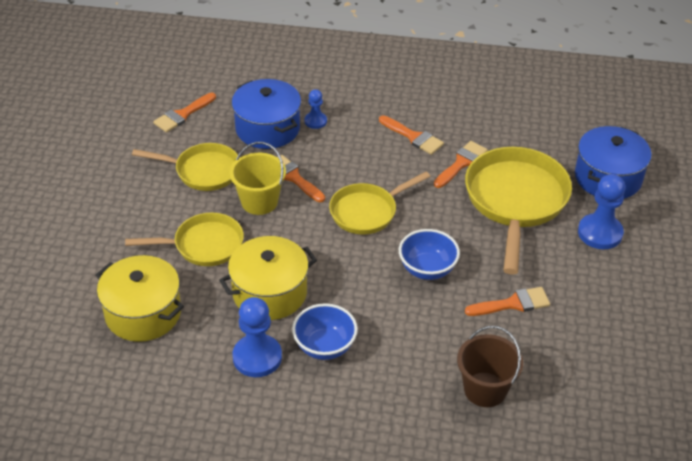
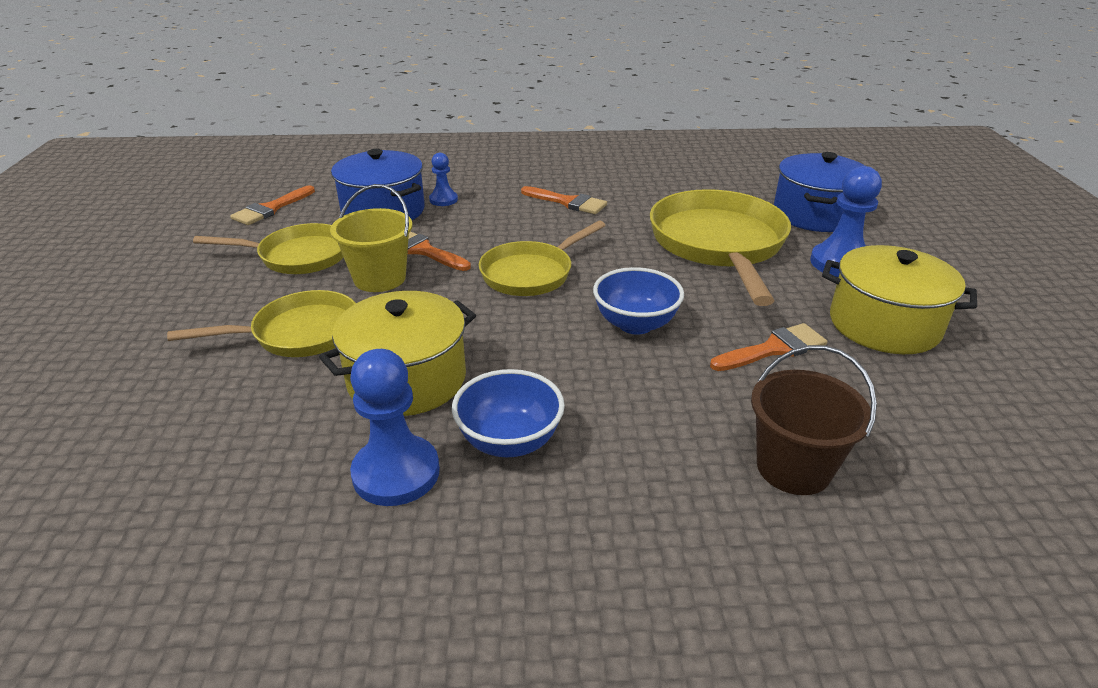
camera: 10 degrees left, 10 degrees down
yellow pot [96,255,184,342] -> yellow pot moved to [822,245,977,354]
orange brush [434,141,488,188] -> none

